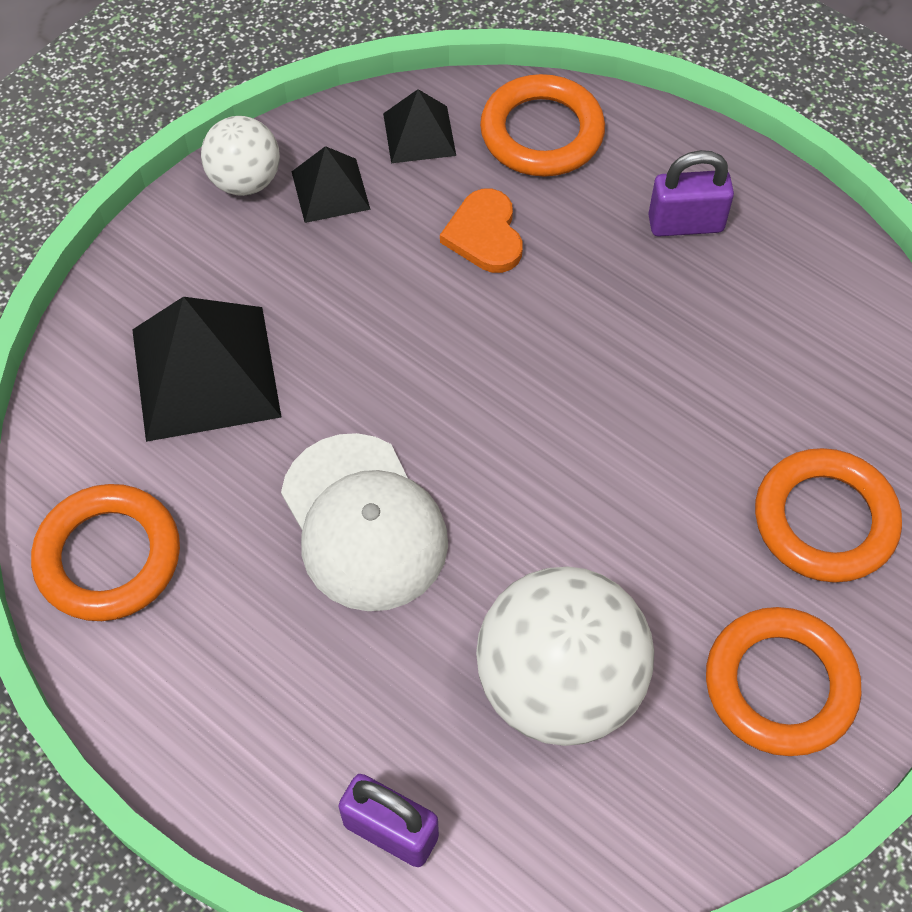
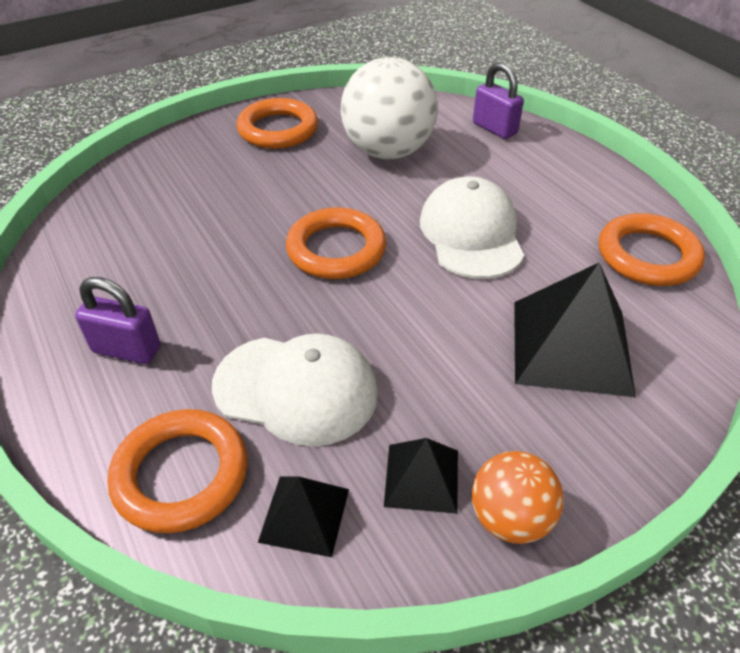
camera: 160 degrees left, 15 degrees down
white ball [201,116,280,196] -> orange ball [472,451,564,544]
orange heart [440,189,523,273] -> white cap [212,333,378,446]
orange ring [755,448,902,583] -> orange ring moved to [286,207,386,279]

